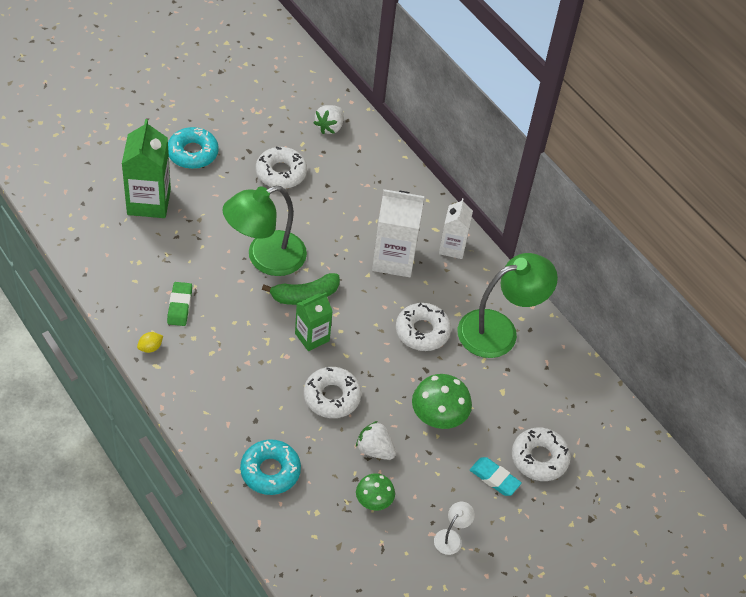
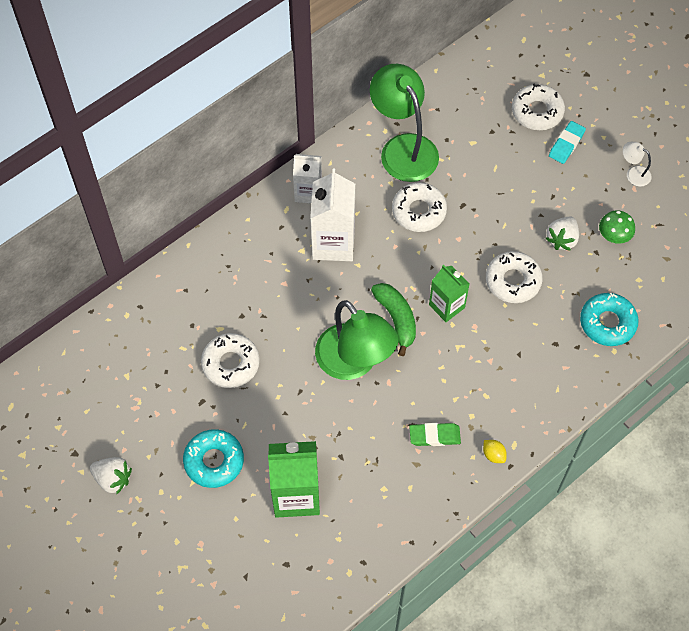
camera: 90 degrees left, 10 degrees up
white strawberry [314,105,344,134] -> white strawberry moved to [90,457,132,495]
green mushroom [412,374,472,429] -> none

